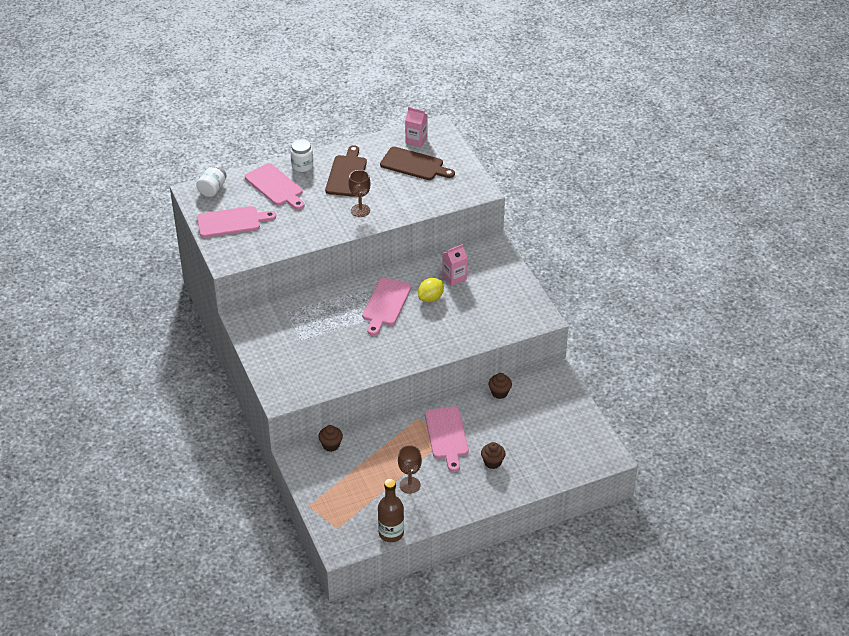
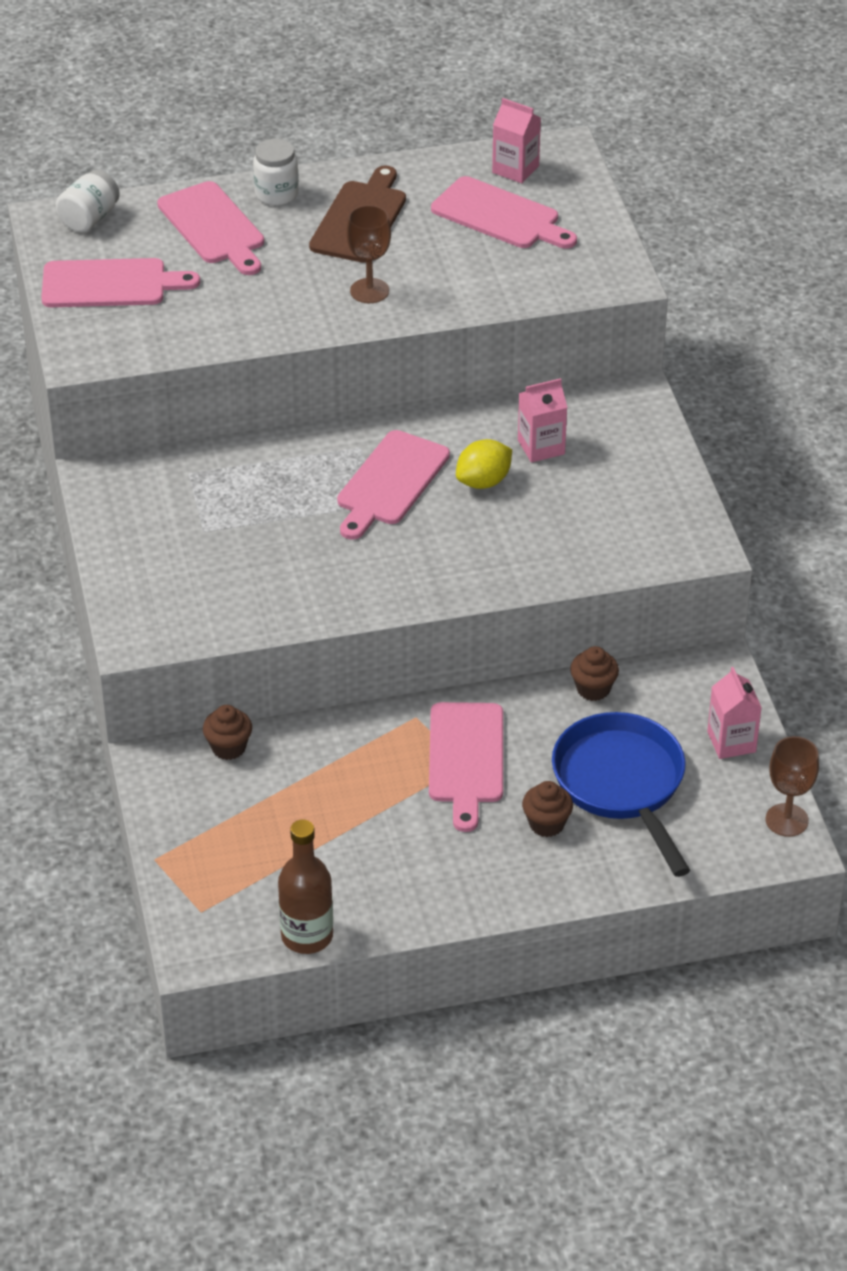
camera: 10 degrees right, 0 degrees up
brown cutting board [380,147,455,180] -> pink cutting board [431,176,577,248]
brown goblet [398,445,422,494] -> brown goblet moved to [766,736,819,837]
none -> blue pan [552,712,690,877]
none -> pink carton [707,667,762,759]

